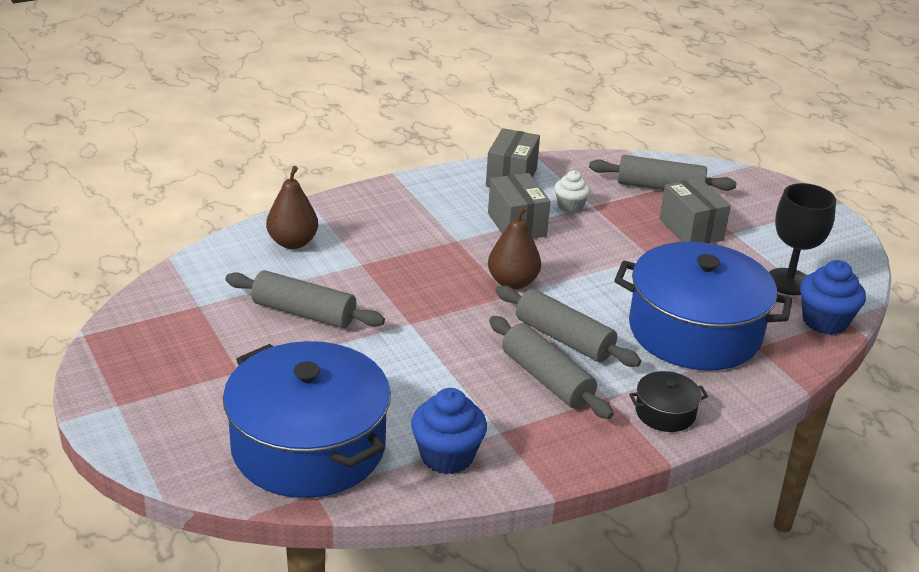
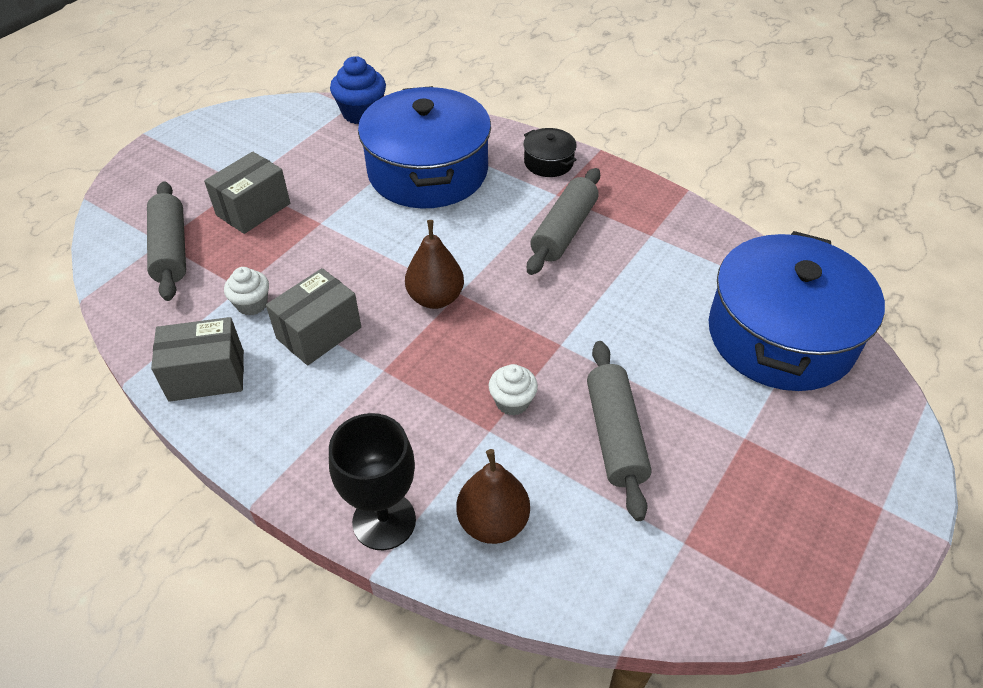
camera: 115 degrees left, 15 degrees up
blue cupcake [411,388,487,474] -> none
grey rolling pin [496,286,641,367] -> none
black goblet [769,183,836,295] -> black goblet moved to [329,413,416,550]
none -> white cupcake [489,364,538,416]

